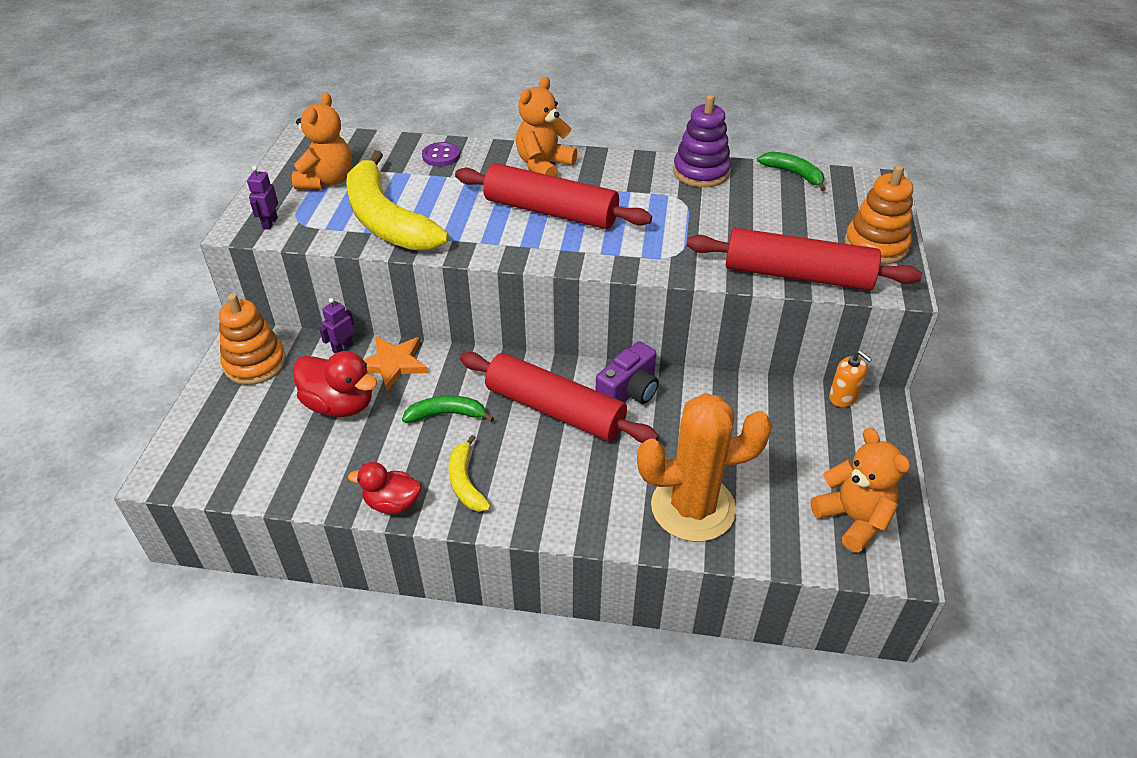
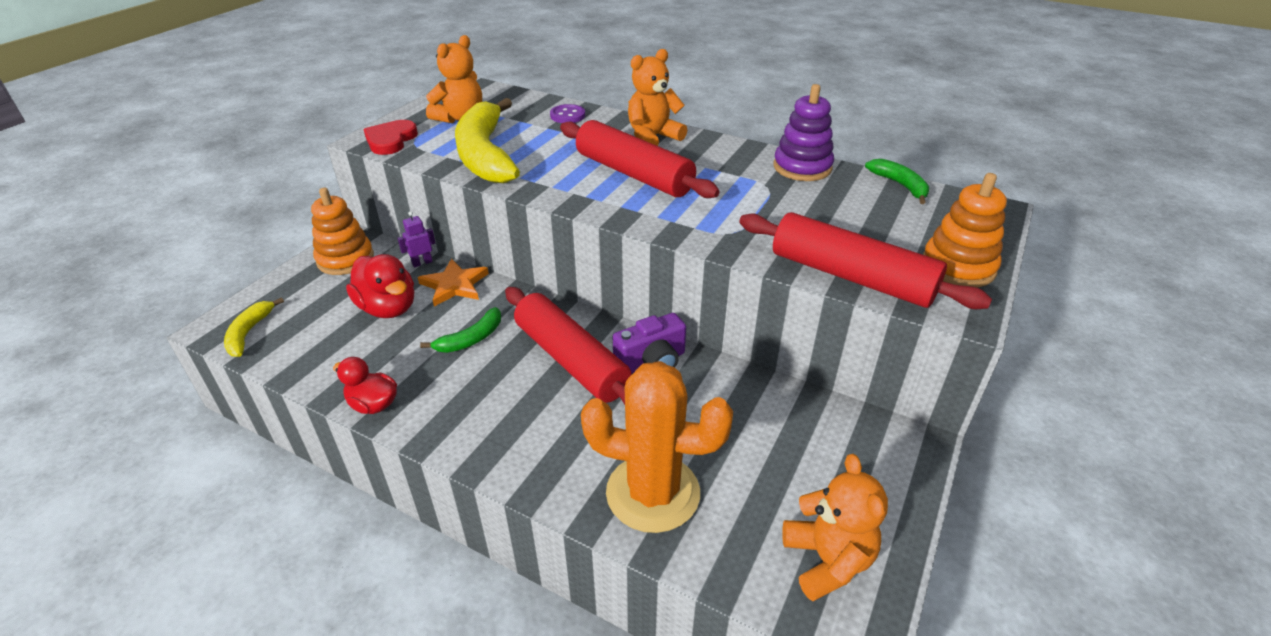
camera: 20 degrees right, 5 degrees down
purple robot [247,166,278,230] -> red heart [363,120,418,155]
green banana [402,396,494,423] -> green banana turned 120 degrees clockwise [420,307,501,353]
yellow banana [449,435,491,512] -> yellow banana moved to [224,297,284,357]
orange soap dispenser [829,350,872,407] -> none

